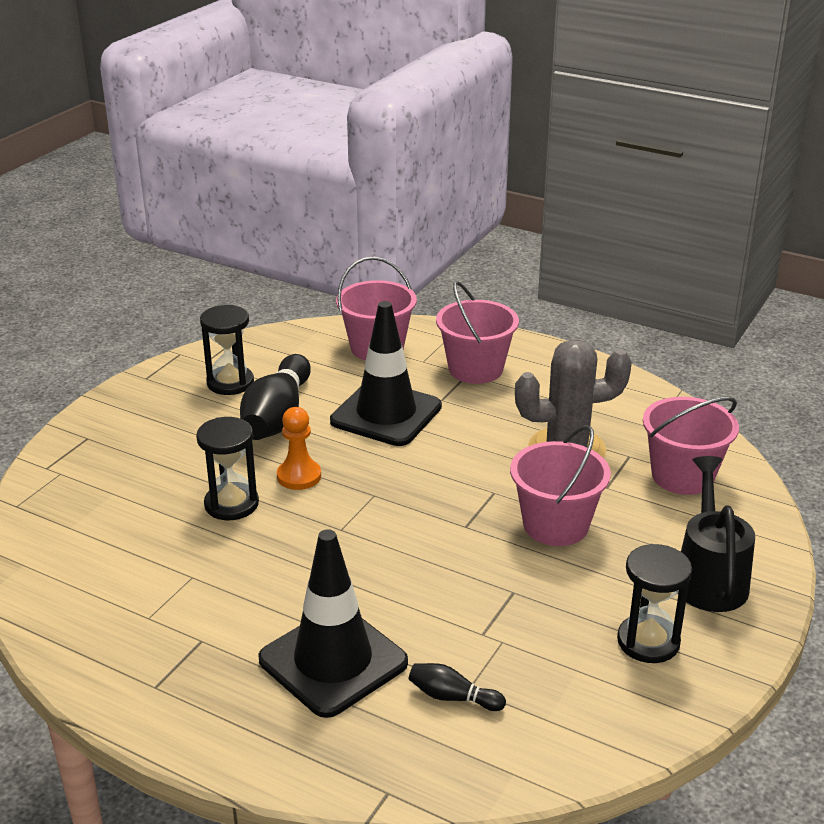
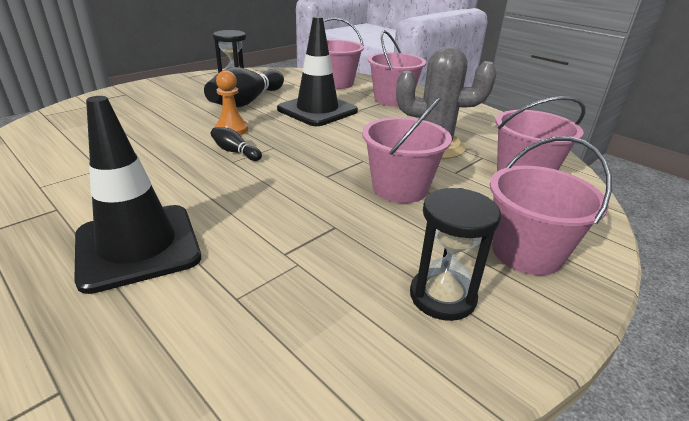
camera: 15 degrees right, 0 degrees up
black hourglass [196,417,259,520] -> none
black bowling pin [409,663,506,711] -> black bowling pin moved to [211,127,262,161]
black watering can [678,456,755,612] -> pink bucket [490,136,612,275]

